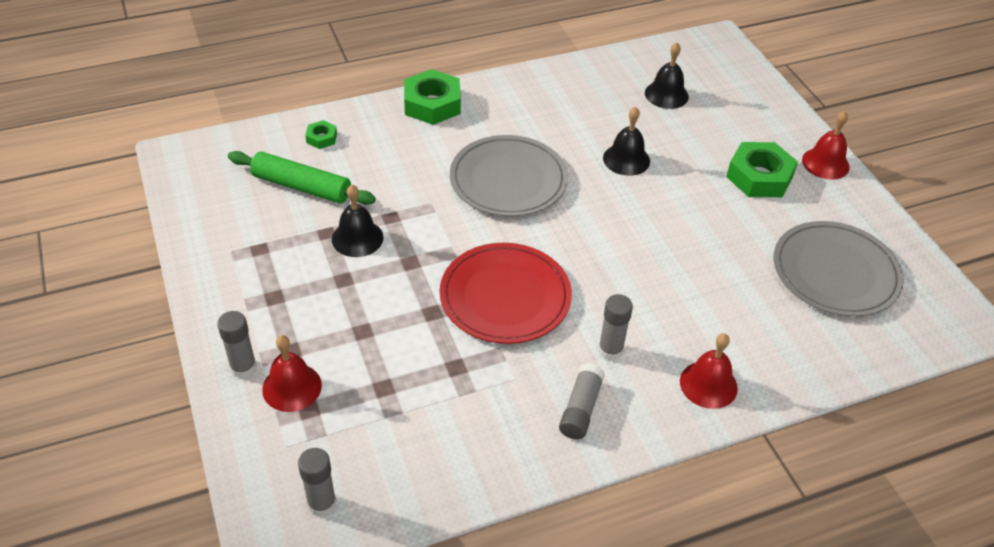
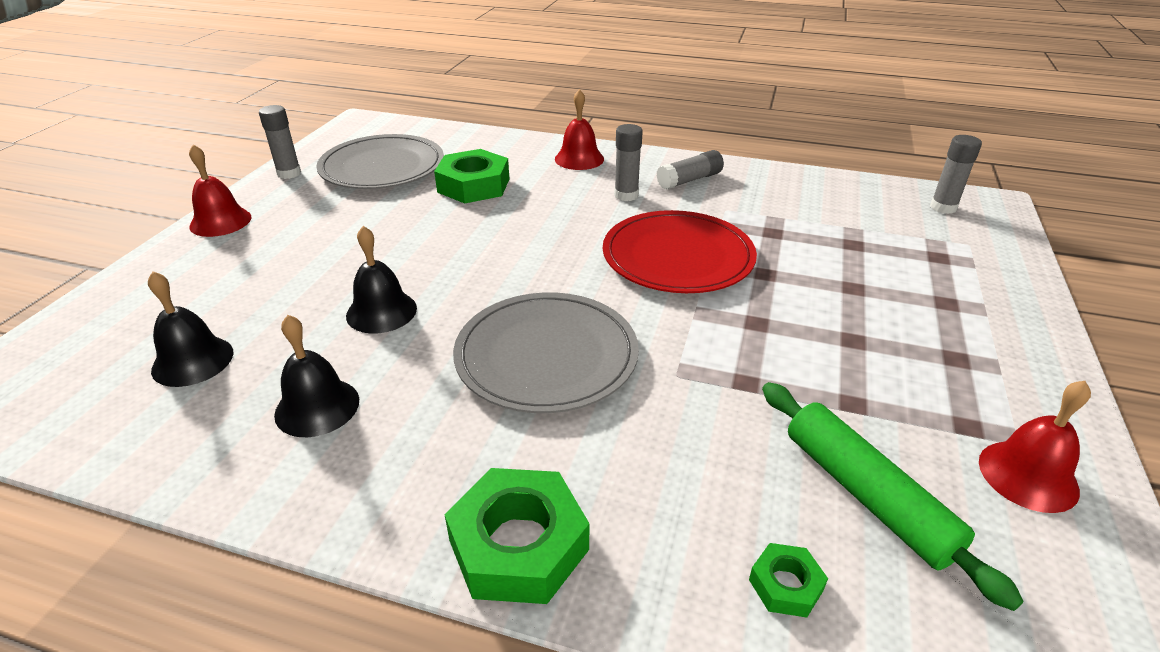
camera: 140 degrees left, 10 degrees down
grey glue stick [217,311,257,378] -> grey glue stick moved to [259,105,301,179]
red bell [262,335,322,412] -> red bell moved to [979,381,1091,513]
black bell [332,185,384,257] -> black bell moved to [274,315,359,437]
green nut [726,142,798,197] -> green nut moved to [434,149,509,203]

